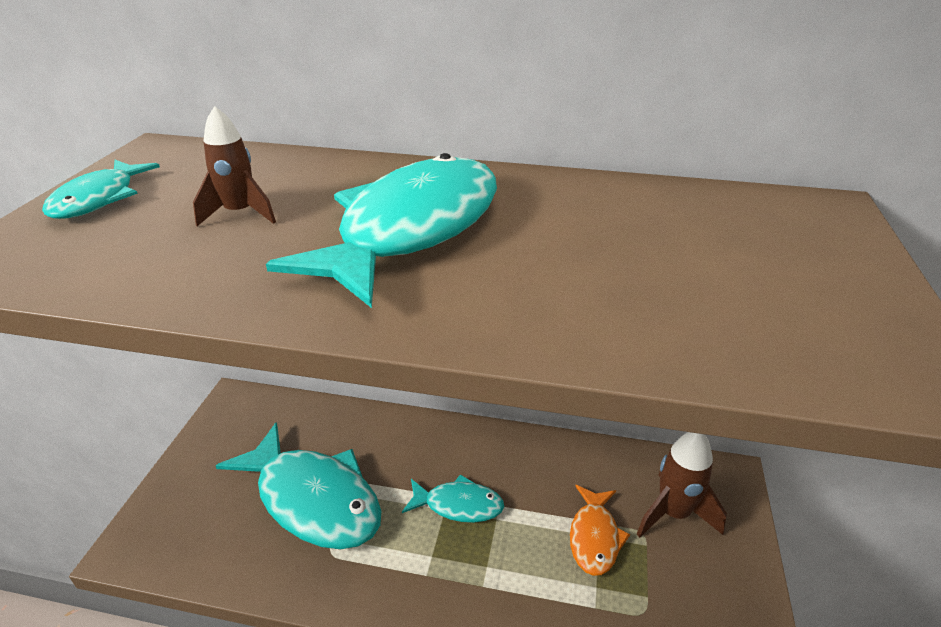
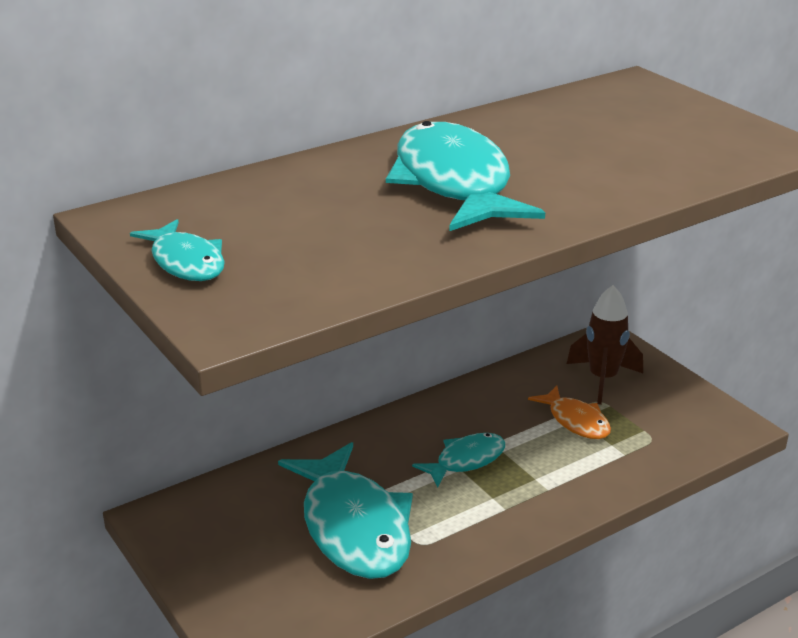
camera: 45 degrees left, 5 degrees down
brown rocket [193,106,276,226] -> none
turquoise fish [216,422,381,549] -> turquoise fish turned 75 degrees clockwise [278,442,413,579]

